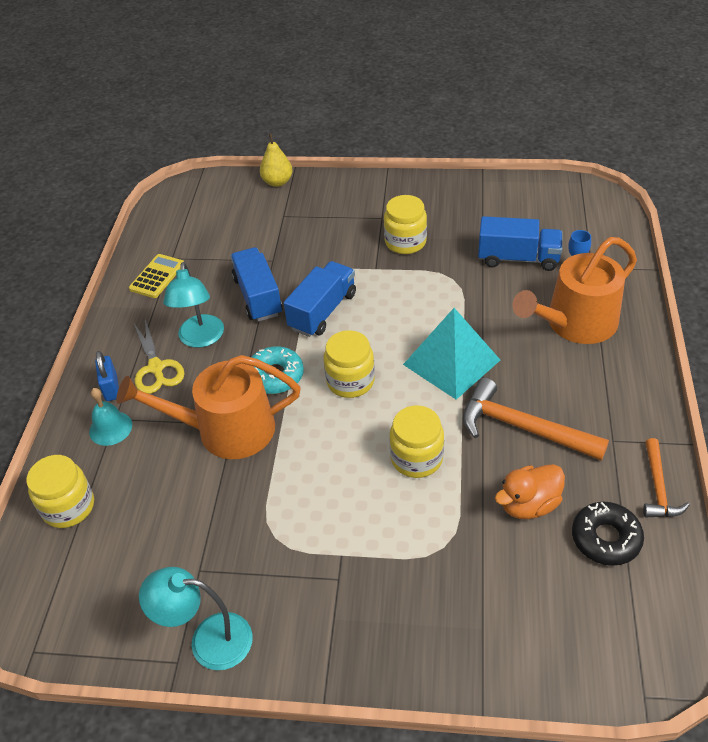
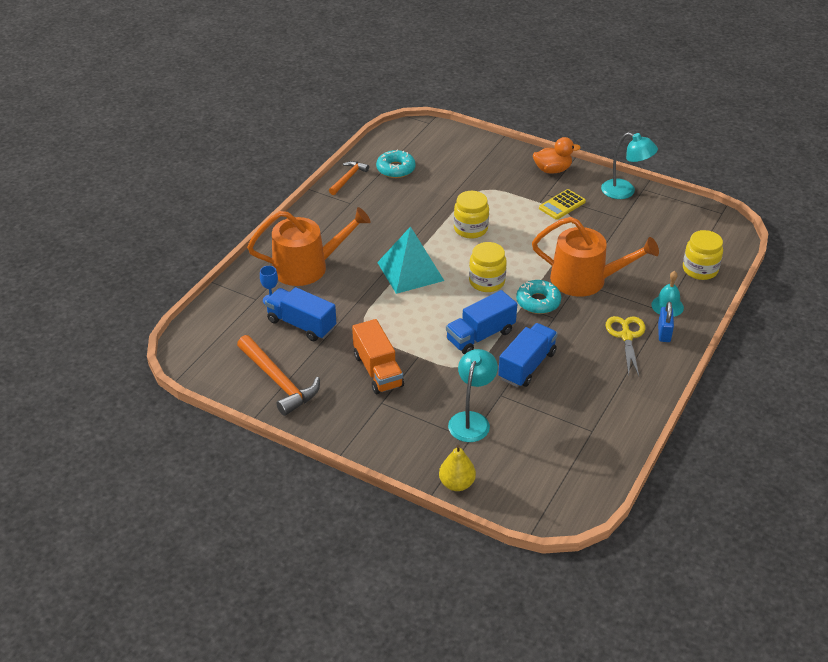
camera: 160 degrees left, 5 degrees down
yellow calculator [129,254,184,298] -> yellow calculator moved to [539,189,586,220]
turquoise lamp [163,262,224,348] -> turquoise lamp moved to [448,349,498,442]
blue truck [231,247,283,322] -> blue truck turned 150 degrees counterclockwise [498,323,558,387]
yellow jar [384,195,427,254] -> orange truck [352,319,404,394]
orange hammer [463,378,609,461] -> orange hammer moved to [237,335,320,416]
orange duck [495,464,565,519] -> orange duck moved to [533,137,581,174]
black donut [572,502,644,566] -> turquoise donut [376,150,416,178]

